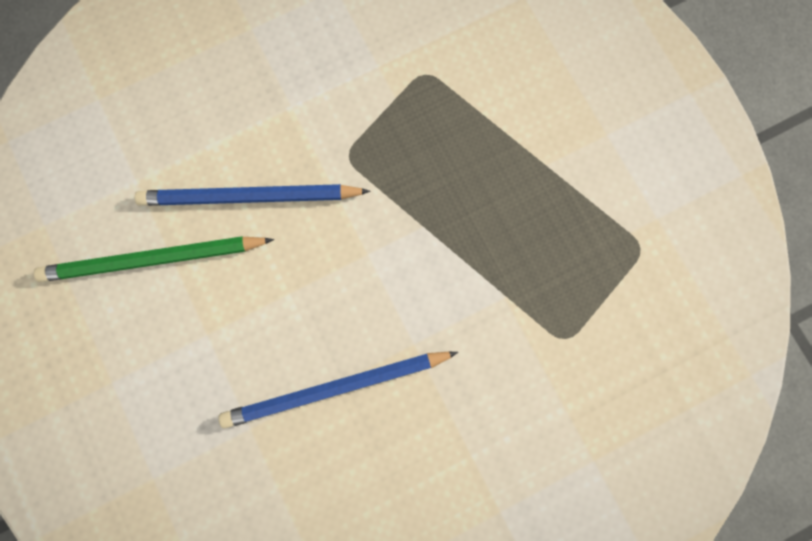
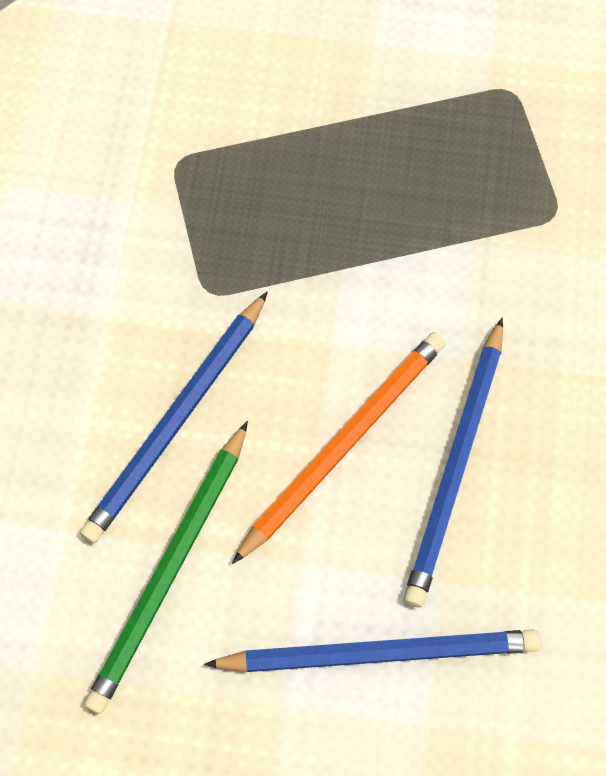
camera: 55 degrees left, 10 degrees down
none -> blue pencil [204,630,541,672]
none -> orange pencil [232,332,446,564]

